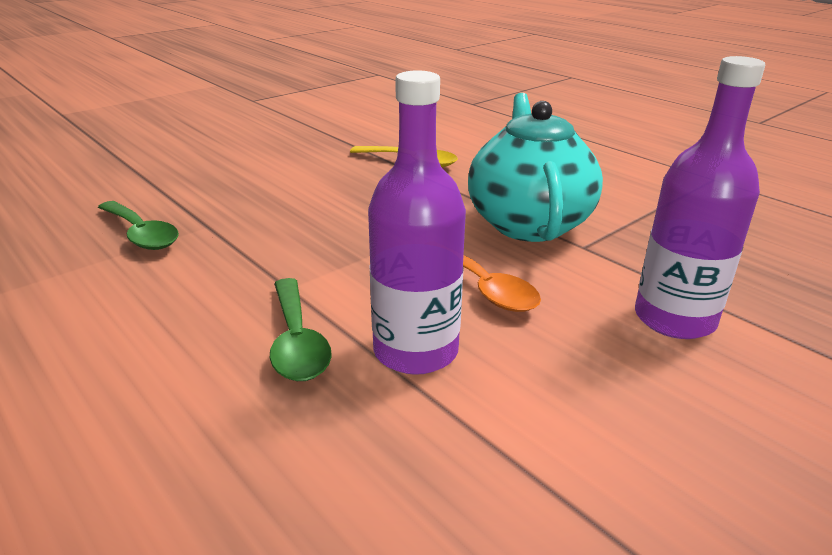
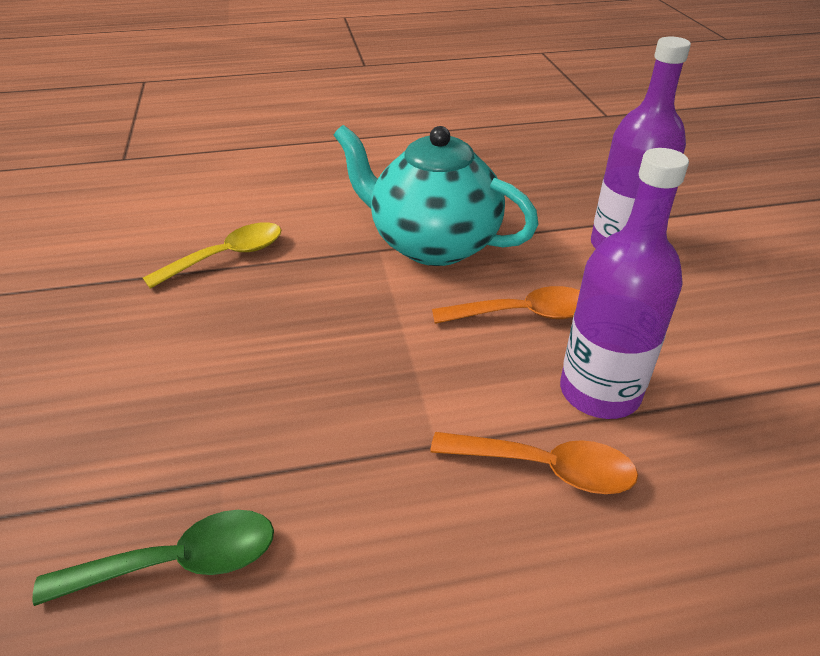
camera: 60 degrees left, 10 degrees up
green spoon [270,278,332,381] -> orange spoon [430,432,638,494]

